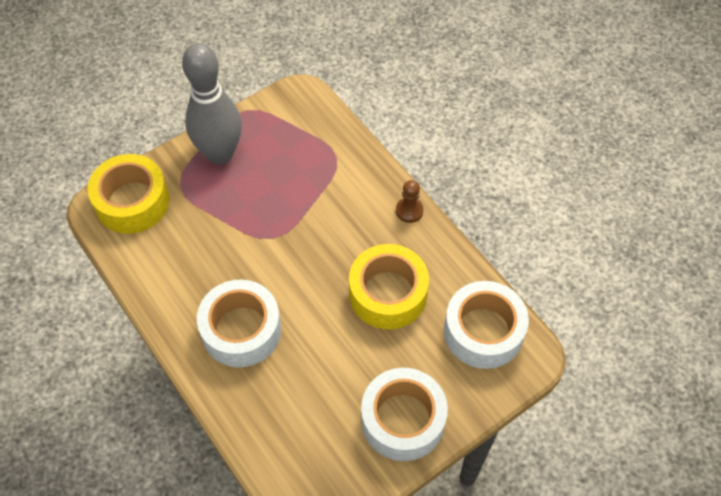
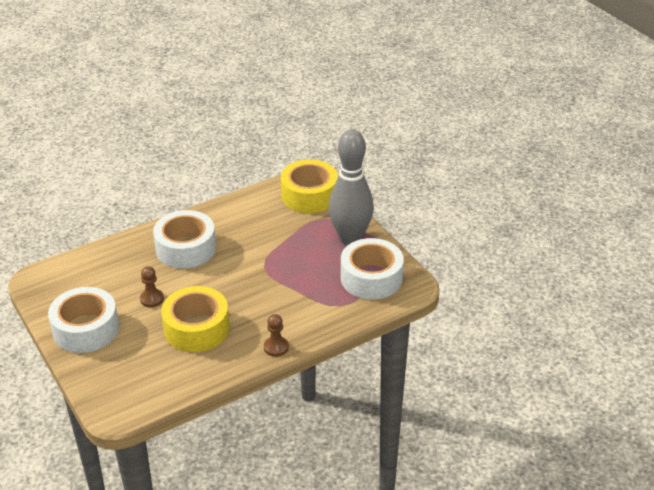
camera: 95 degrees right, 20 degrees down
white tape [444,281,529,369] -> white tape moved to [341,238,404,300]
none -> brown pawn [140,266,164,307]

